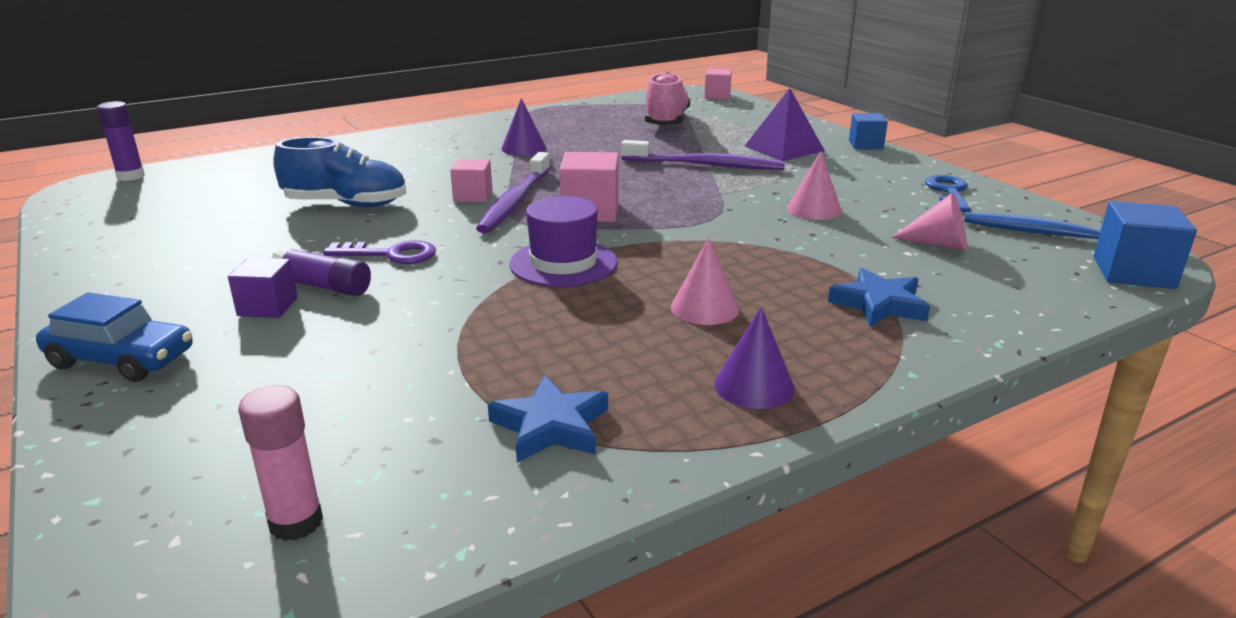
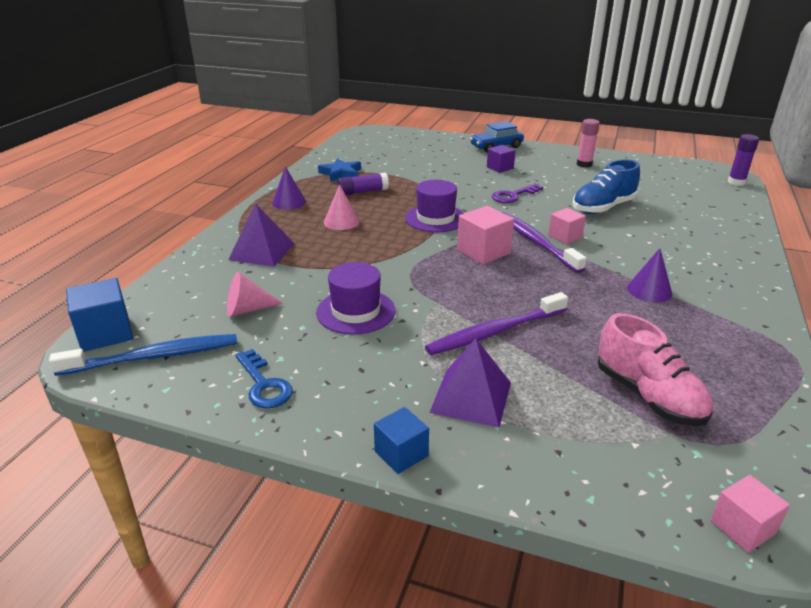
camera: 140 degrees right, 5 degrees up
pink glue stick [238,385,323,541] -> pink glue stick moved to [577,119,600,168]
purple glue stick [272,247,371,296] -> purple glue stick moved to [337,173,389,195]
pink cone [787,151,842,220] -> purple hat [316,262,395,334]
blue star [828,268,930,327] -> purple pyramid [228,203,295,267]

